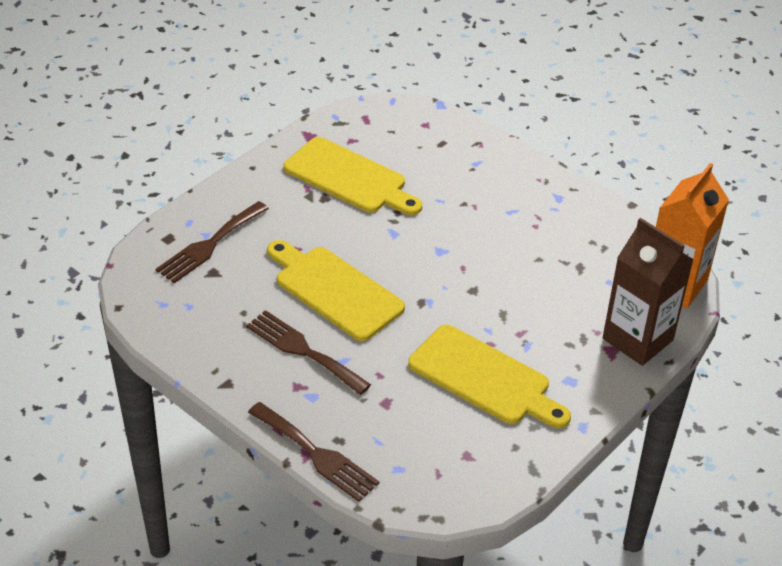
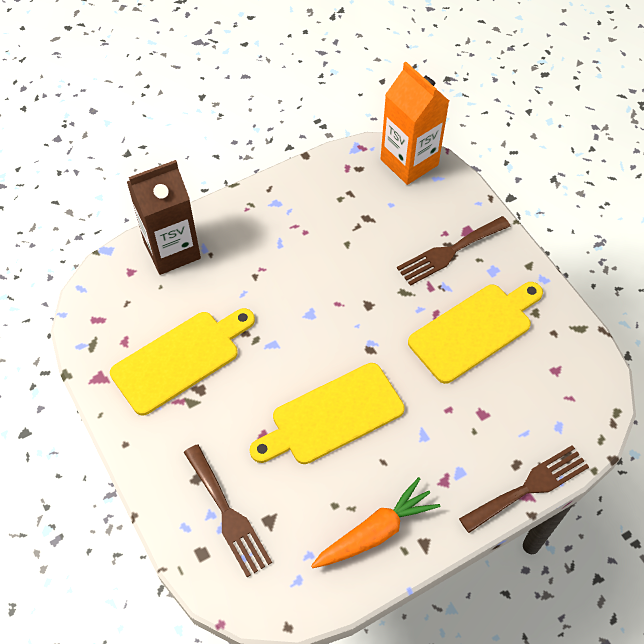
camera: 70 degrees left, 15 degrees up
brown fork [246,310,371,395] -> brown fork moved to [397,216,510,286]
brown carton [603,218,694,366] -> brown carton moved to [127,160,201,275]
none -> orange carrot [311,477,440,568]

